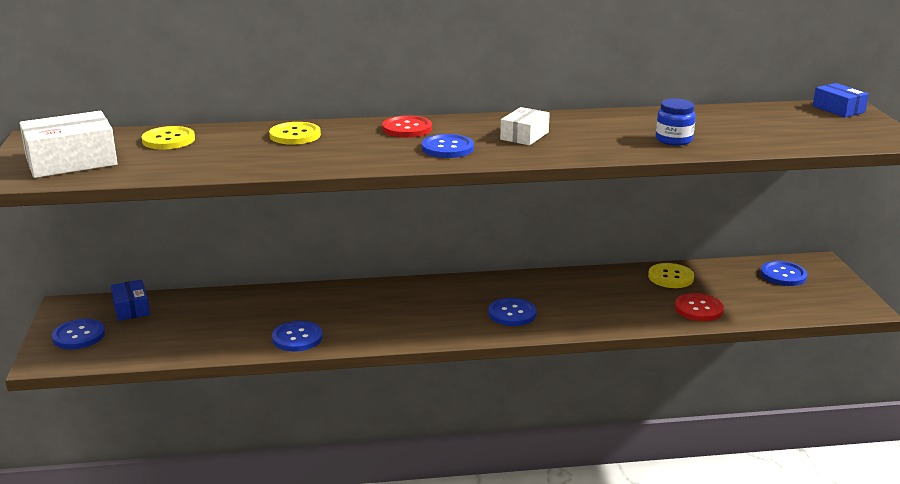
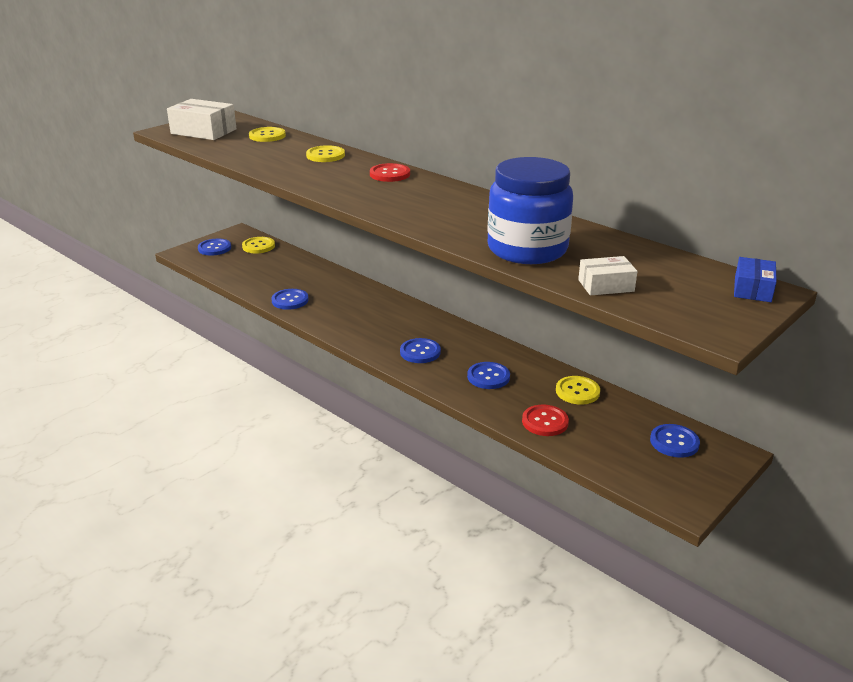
camera: 50 degrees right, 5 degrees up
blue box [111,279,150,321] -> yellow button [242,237,275,253]
blue button [422,134,474,158] -> blue button moved to [467,362,510,389]
white box [500,107,550,145] -> white box moved to [578,256,637,295]
blue jar [656,99,696,146] -> blue jar [487,157,573,264], size x2.26

